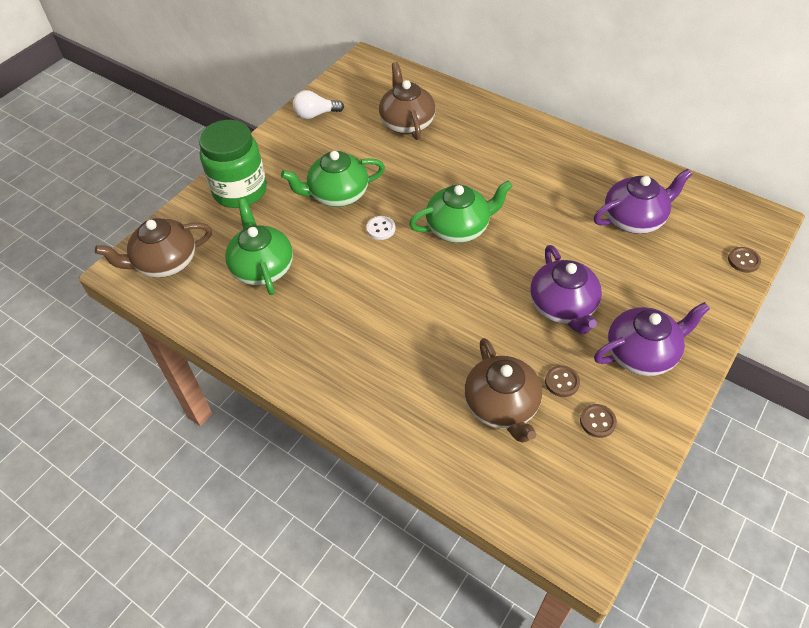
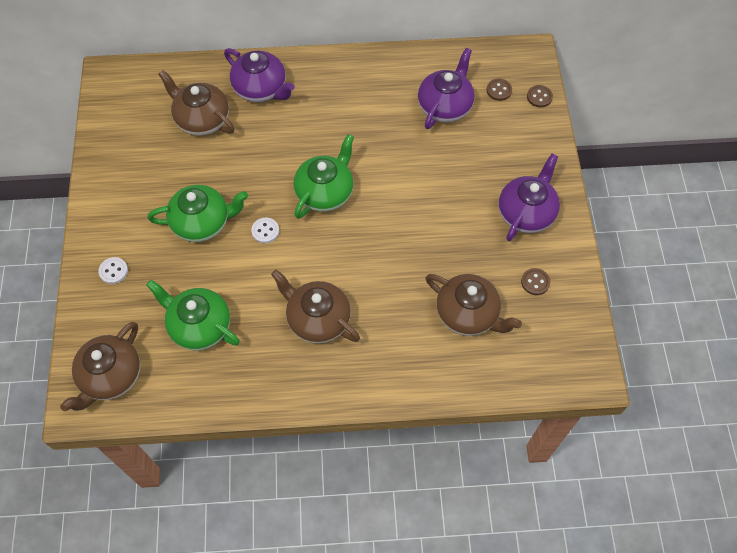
camera: 40 degrees left, 10 degrees up
green jar [199,120,267,208] -> white button [99,257,128,284]
green teapot [281,151,385,207] -> green teapot turned 135 degrees counterclockwise [148,185,248,242]
white light bulb [293,90,344,119] -> none
purple teapot [530,245,602,334] -> purple teapot moved to [224,48,295,102]
brown button [545,365,580,397] -> brown button moved to [486,78,512,101]
none -> brown teapot [271,270,360,344]

